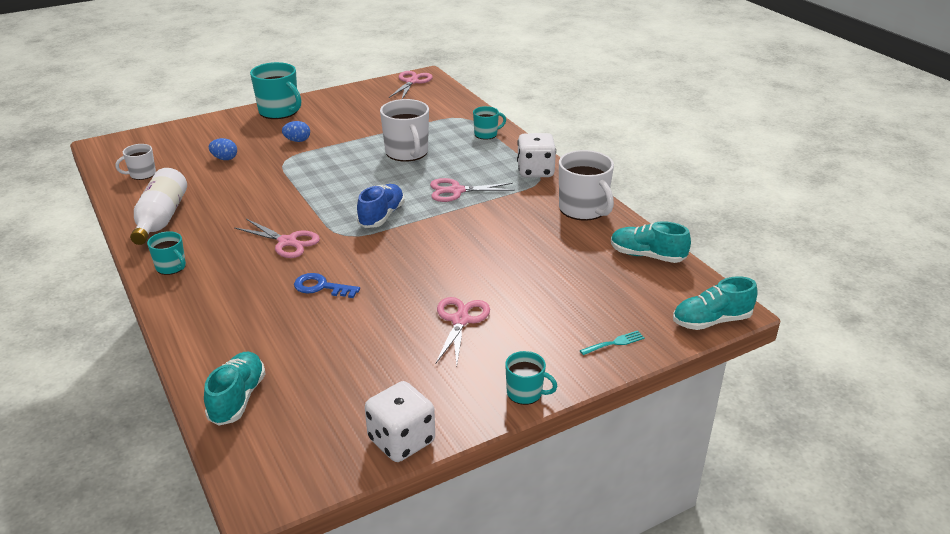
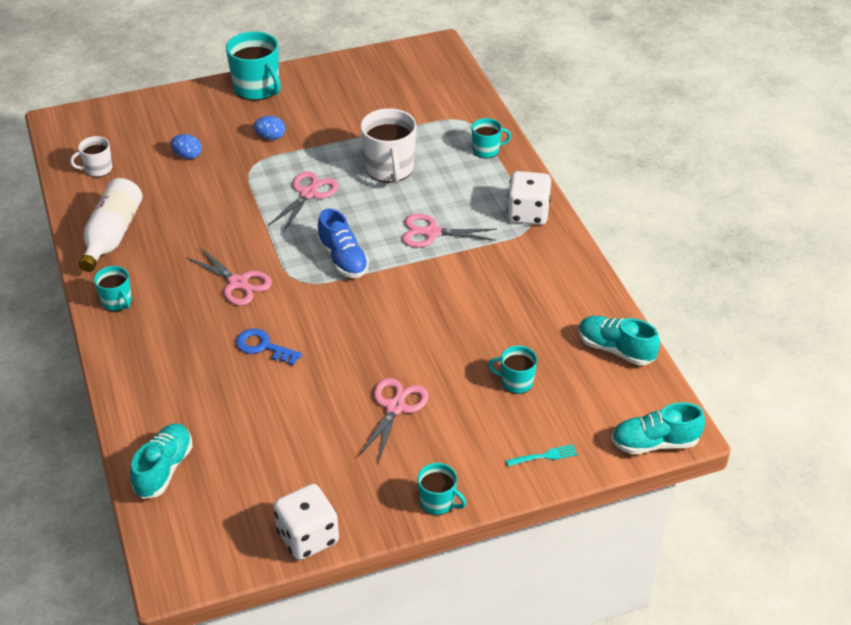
camera: 10 degrees right, 10 degrees up
blue shoe [357,184,405,228] -> blue shoe turned 120 degrees clockwise [317,209,369,278]
pink scissors [389,71,433,99] -> pink scissors moved to [268,171,339,232]
white mug [559,150,614,221] -> none
none -> turquoise mug [488,346,537,394]

